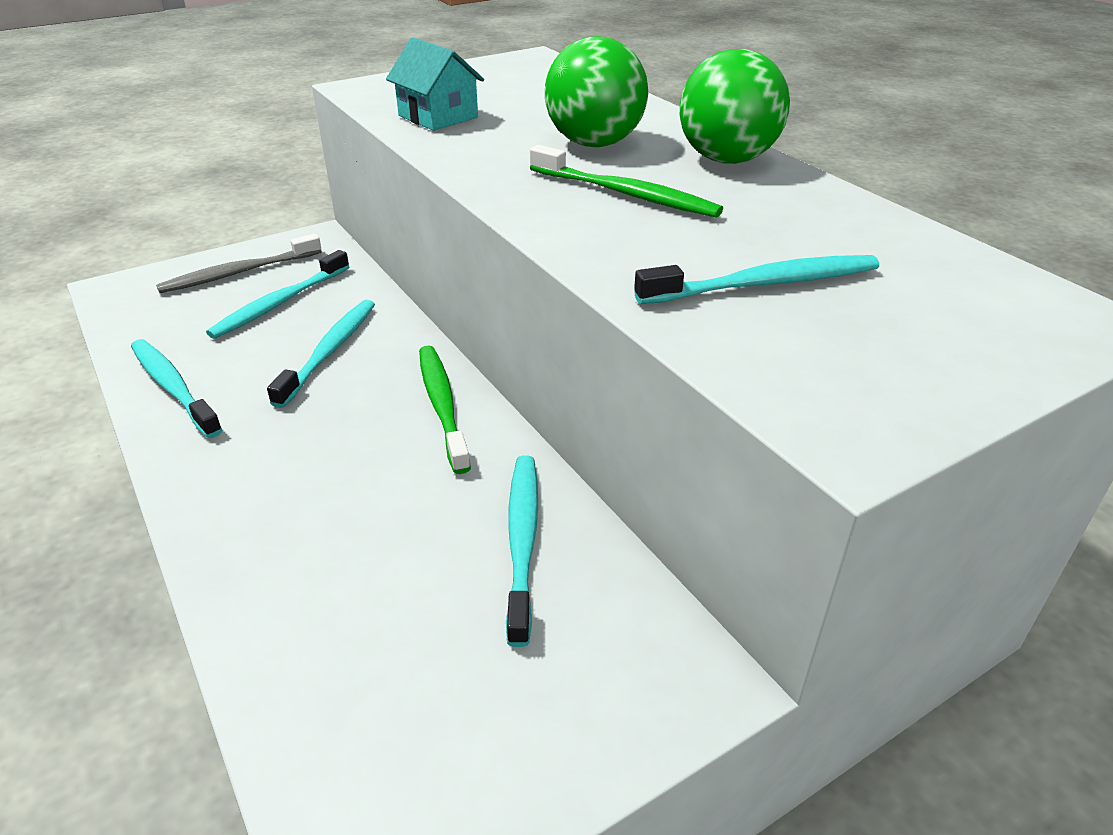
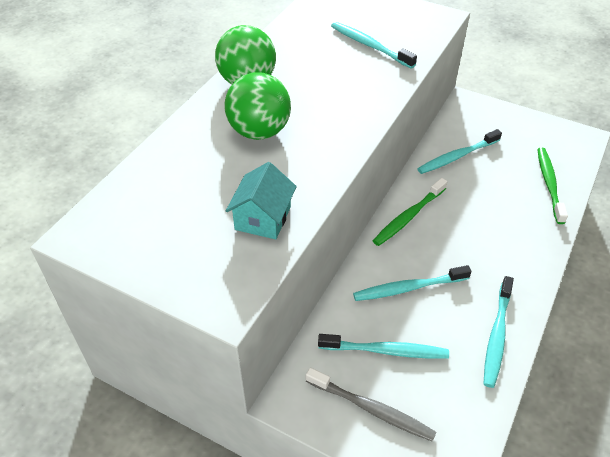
camera: 120 degrees left, 10 degrees up
green toothbrush [530,145,723,218] -> green toothbrush moved to [537,148,568,224]

